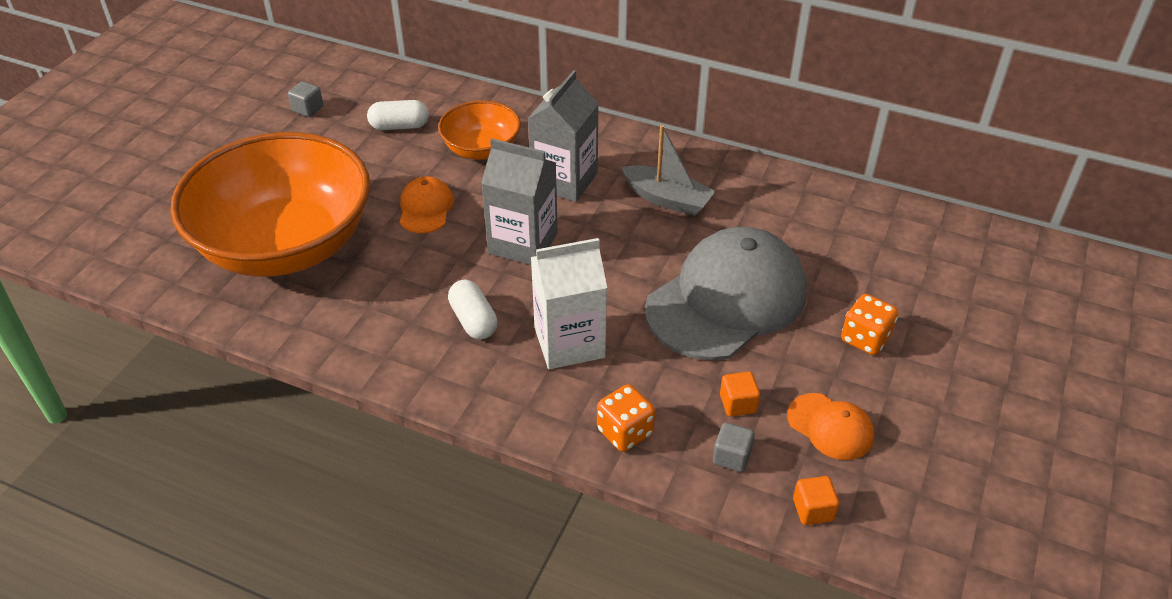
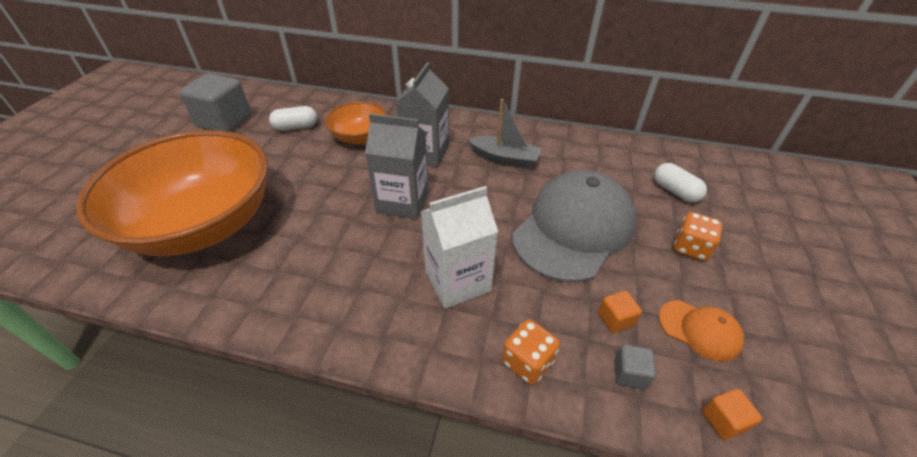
camera: 10 degrees left, 0 degrees up
grey cube [288,81,323,117] -> grey cube [180,73,251,132], size x2.25
orange cap [400,176,454,233] -> none
white capsule [448,280,498,339] -> white capsule moved to [654,163,707,203]

